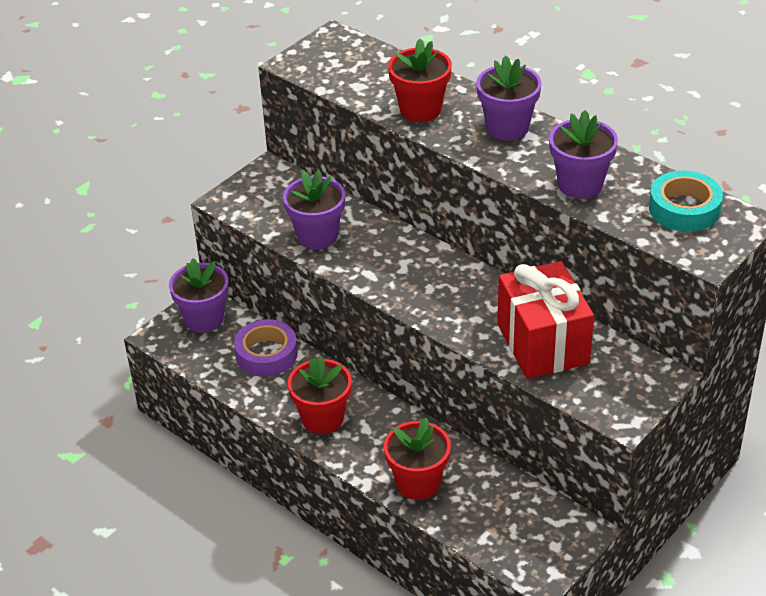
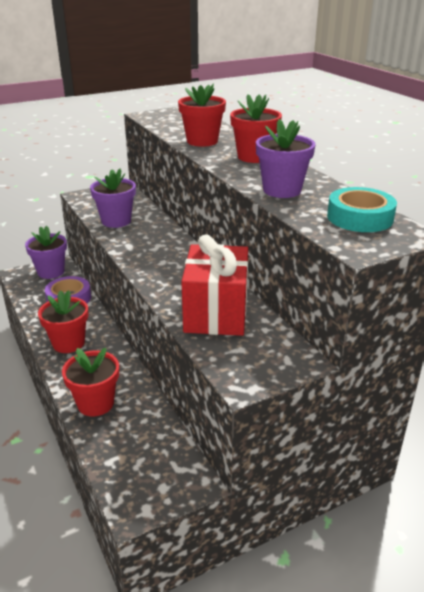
camera: 20 degrees right, 10 degrees down
purple flower pot [476,55,542,141] -> red flower pot [230,94,282,163]

